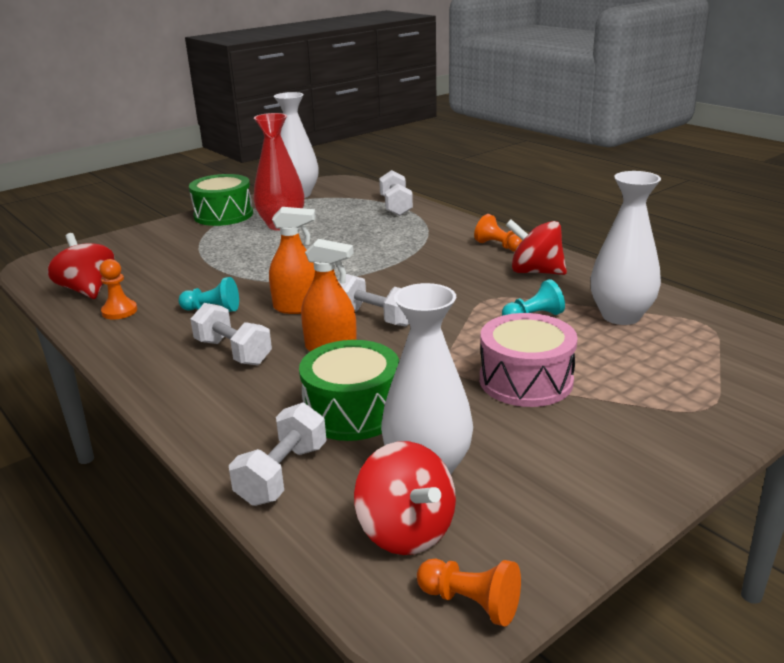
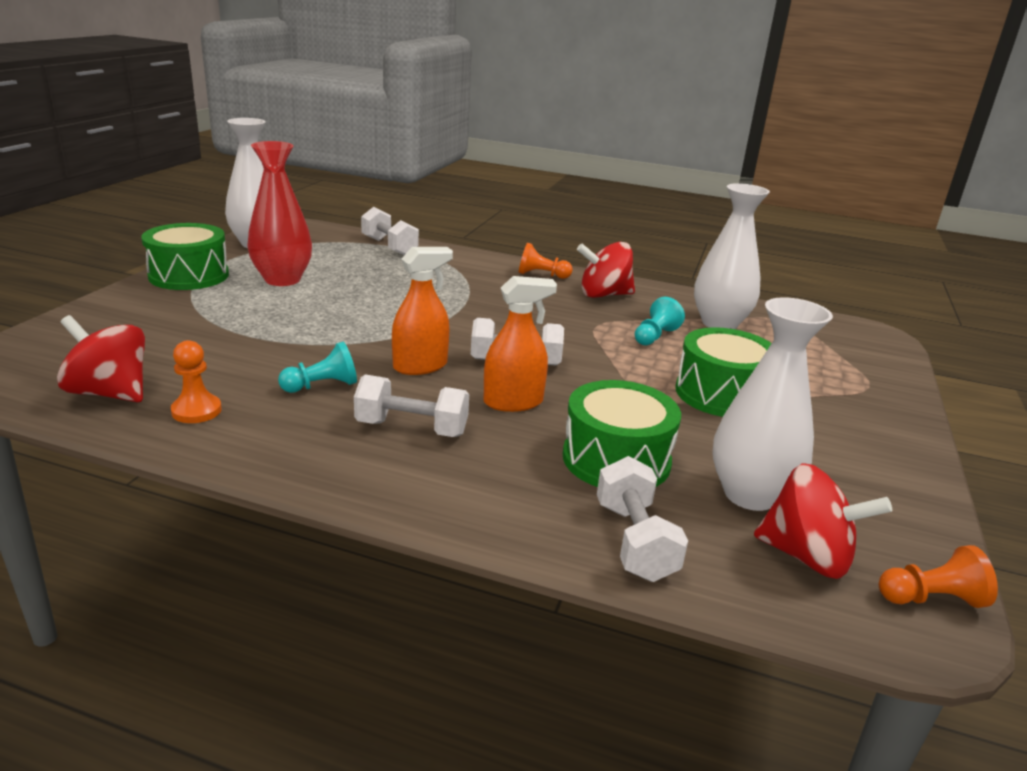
camera: 35 degrees left, 0 degrees up
pink drum [480,313,578,407] -> green drum [675,327,772,417]

